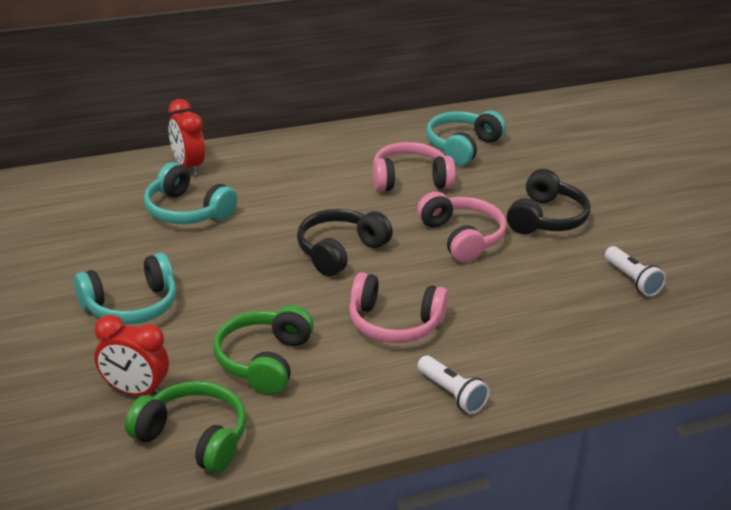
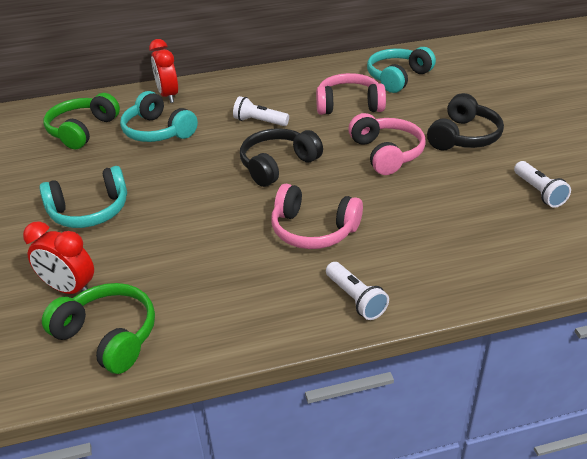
camera: 10 degrees right, 5 degrees up
green headphones [213,305,314,395] -> green headphones moved to [43,93,120,149]
none -> white flashlight [233,96,289,126]

